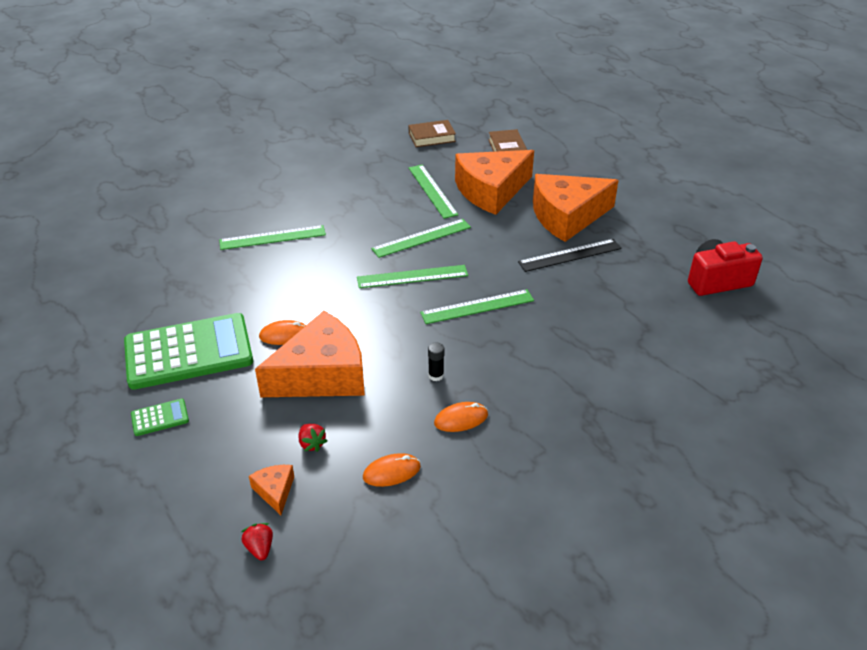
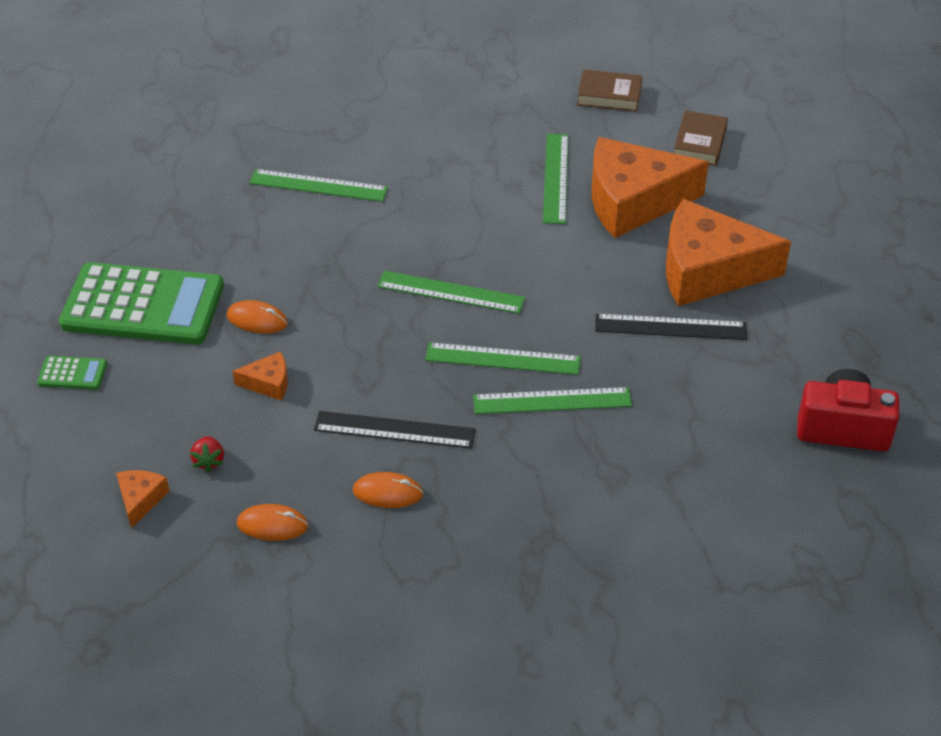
camera: 25 degrees right, 5 degrees up
red strawberry [241,523,273,560] -> none
orange cheese [255,311,365,397] -> orange cheese [233,351,288,401], size x0.42
green ruler [371,219,471,258] -> green ruler moved to [473,387,632,414]
black glue stick [428,342,444,381] -> black ruler [314,411,476,448]

